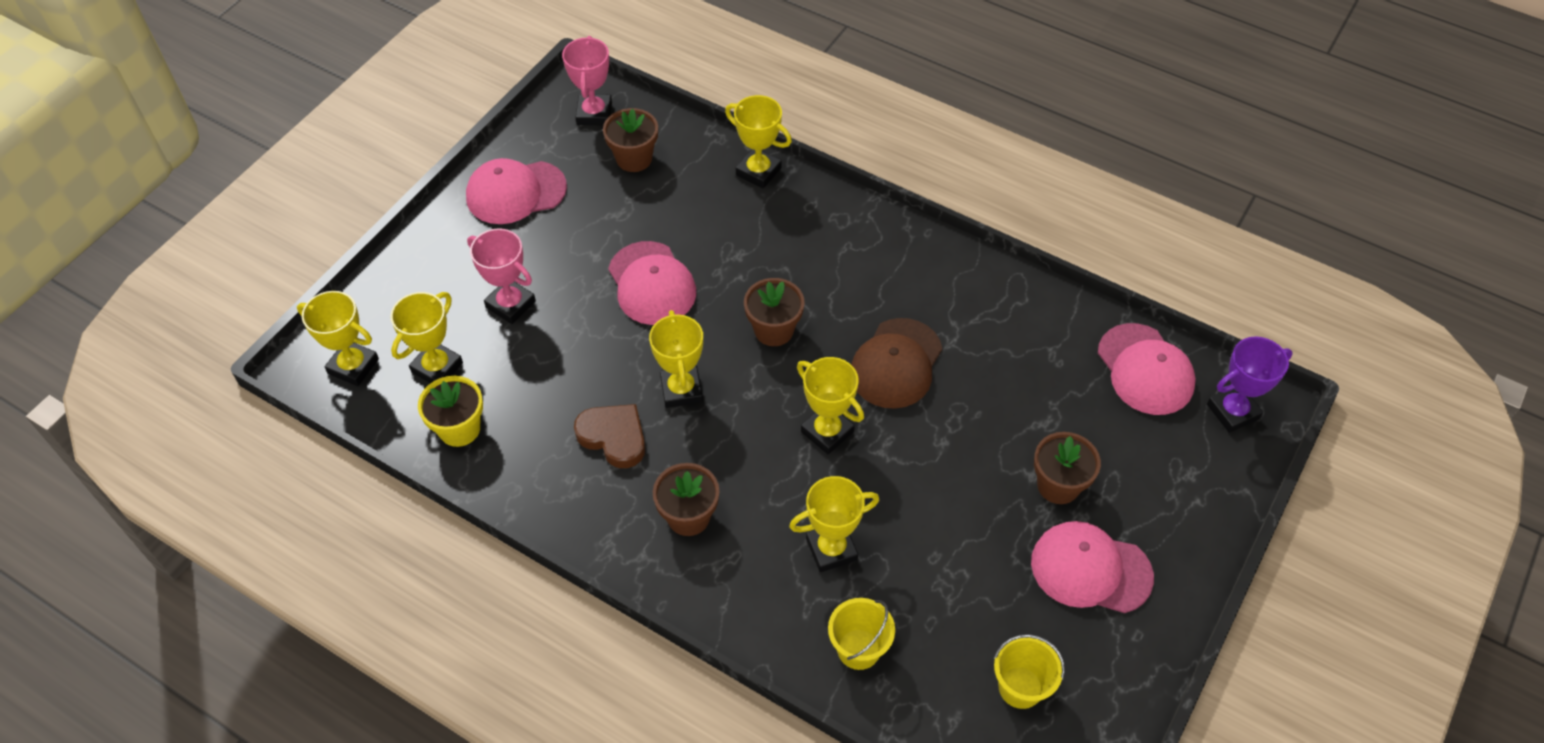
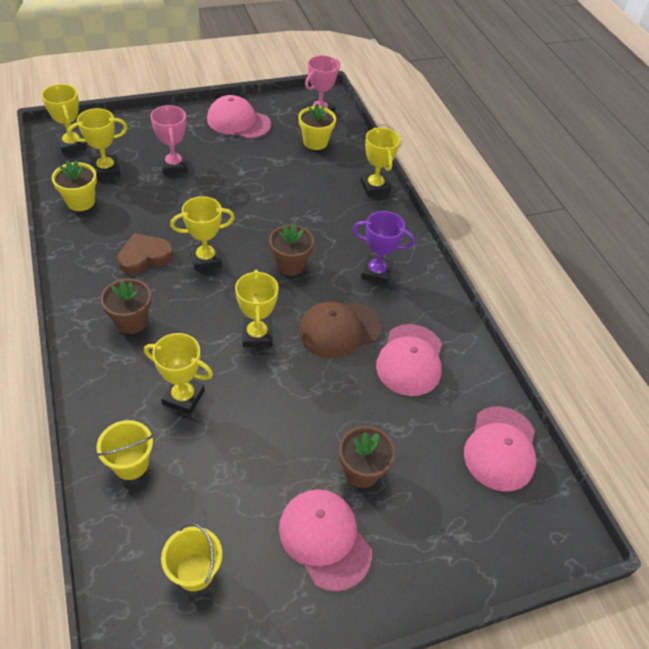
camera: 35 degrees right, 5 degrees down
brown heart [574,404,645,468] -> brown heart turned 105 degrees counterclockwise [117,233,173,274]
brown flower pot [603,108,658,172] -> yellow flower pot [299,103,336,150]
pink cap [608,241,696,325] -> pink cap moved to [376,324,442,396]
yellow trophy [649,310,703,408] -> yellow trophy turned 45 degrees clockwise [170,196,235,271]
purple trophy [1207,336,1293,433] -> purple trophy moved to [353,211,415,285]

